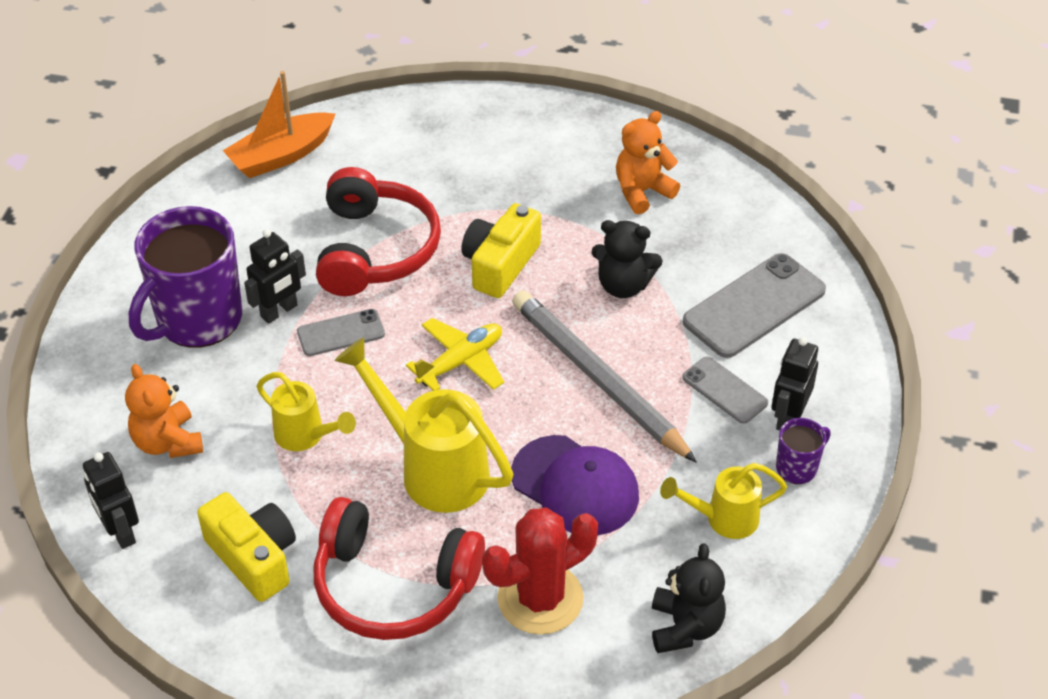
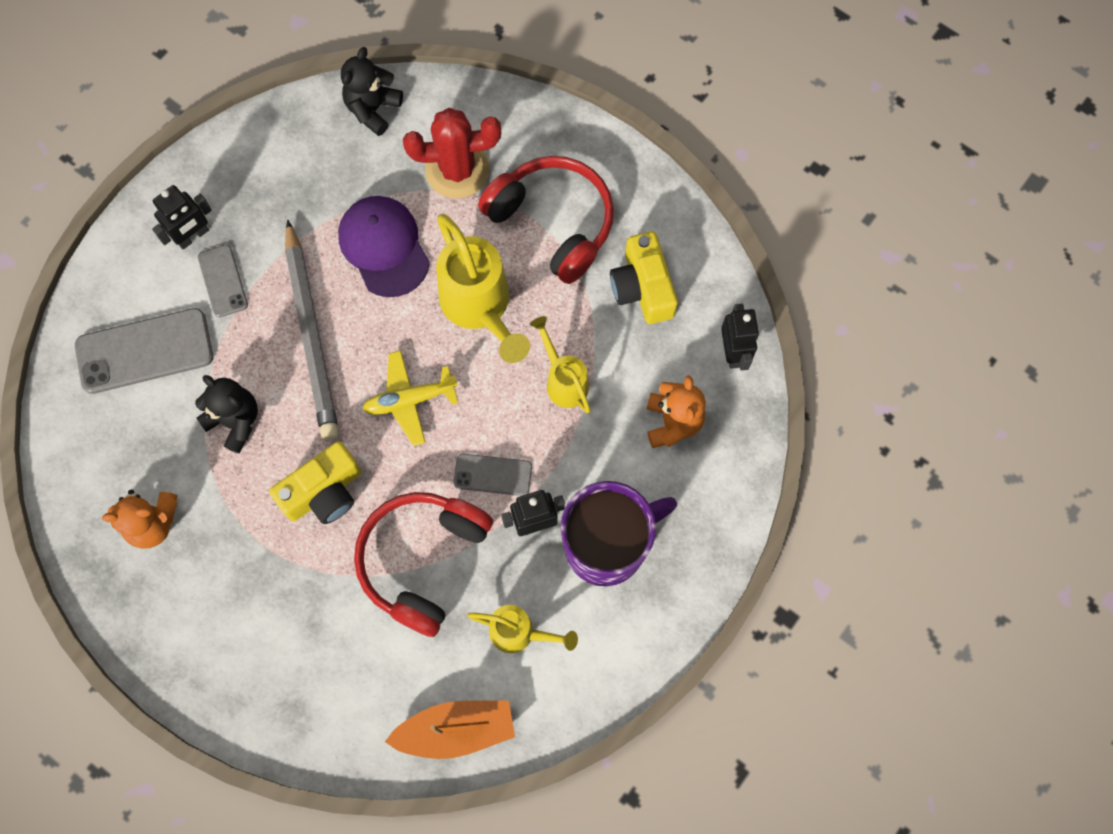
camera: 155 degrees left, 25 degrees up
yellow watering can [660,463,787,539] -> yellow watering can moved to [467,605,578,653]
purple mug [776,418,831,484] -> none

